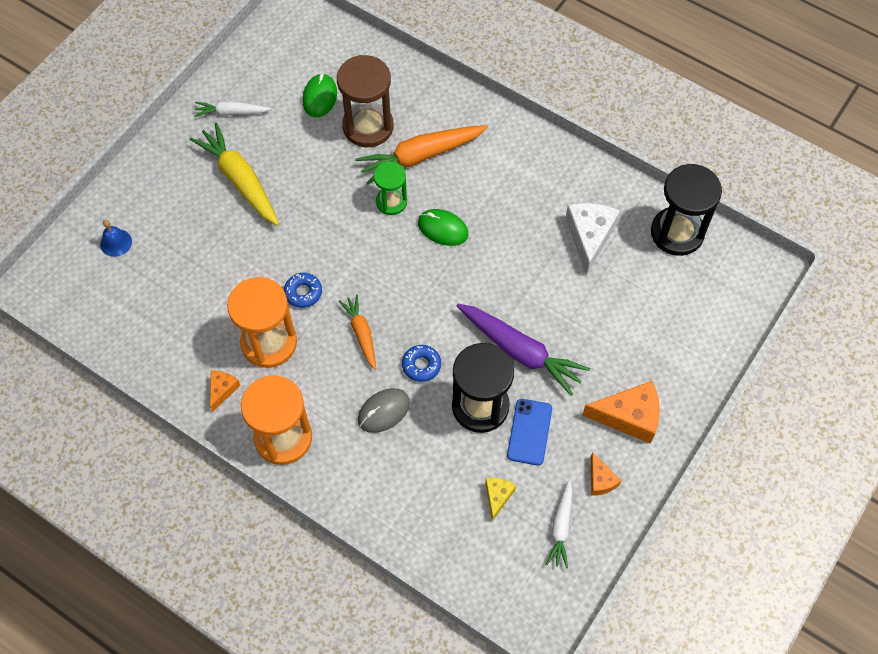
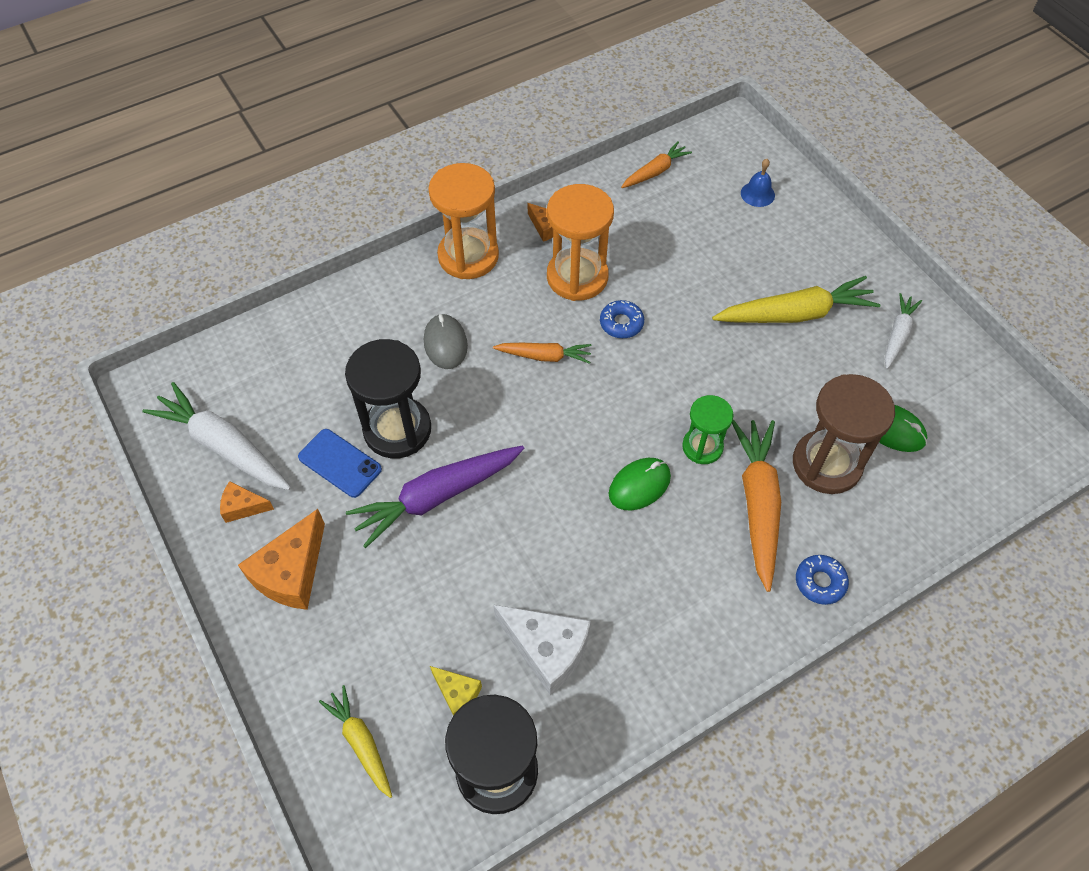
camera: 115 degrees right, 5 degrees down
blue donut [402,345,441,382] -> blue donut moved to [796,555,849,605]
yellow cheese [485,478,516,521] -> yellow cheese moved to [430,666,482,716]
white carrot [546,479,573,569] -> white carrot [142,382,291,490], size x1.74
none -> yellow carrot [319,685,392,798]
none -> orange carrot [621,141,692,188]

